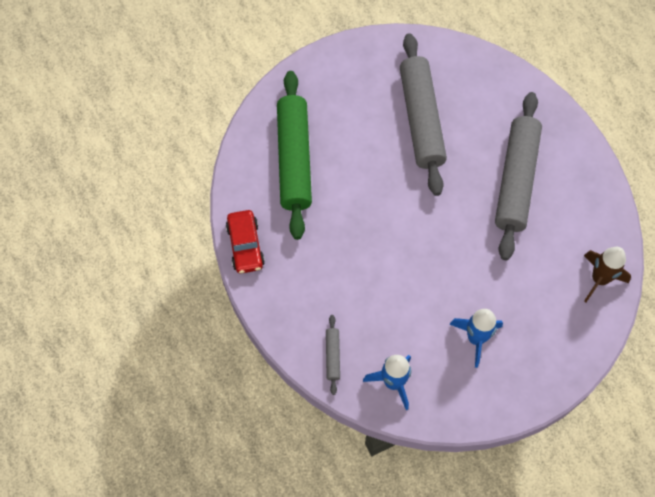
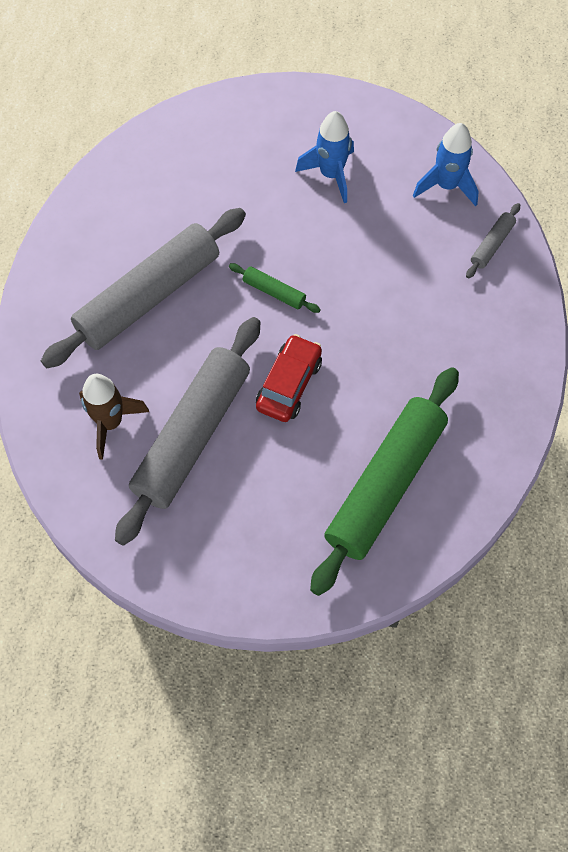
camera: 145 degrees left, 0 degrees up
red car [226,210,265,274] -> red car moved to [256,334,322,422]
brown rocket [584,247,631,302] -> brown rocket moved to [79,374,149,460]
none -> green rolling pin [229,263,321,313]

